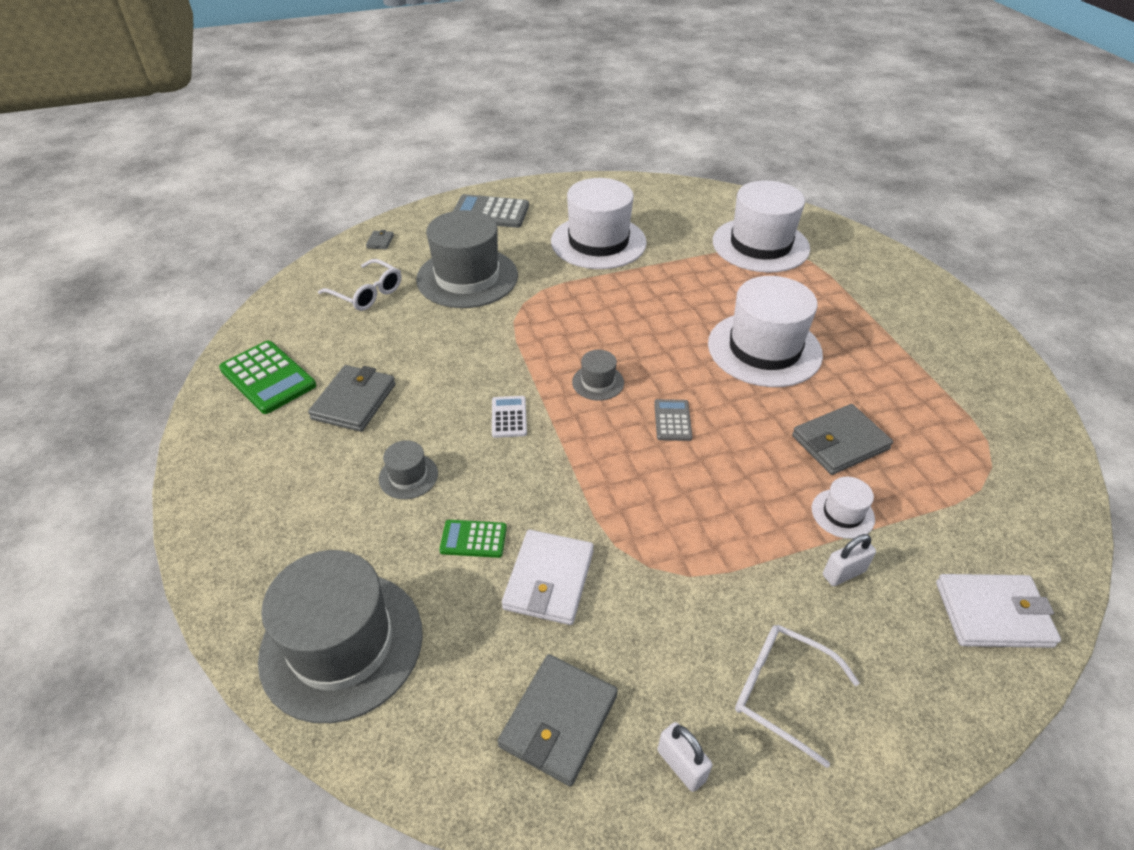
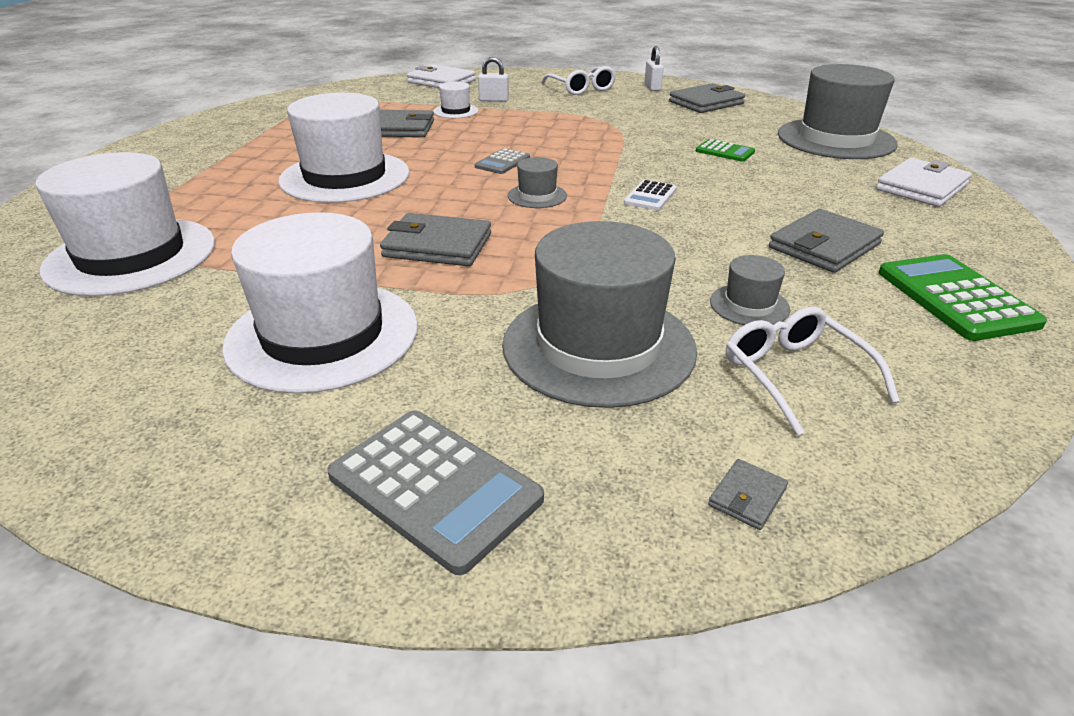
camera: 150 degrees left, 10 degrees down
grey hat [379,440,438,499] -> grey hat moved to [710,255,790,325]
white wallet [502,530,594,625] -> white wallet moved to [876,158,972,207]
none -> grey wallet [380,213,491,266]

